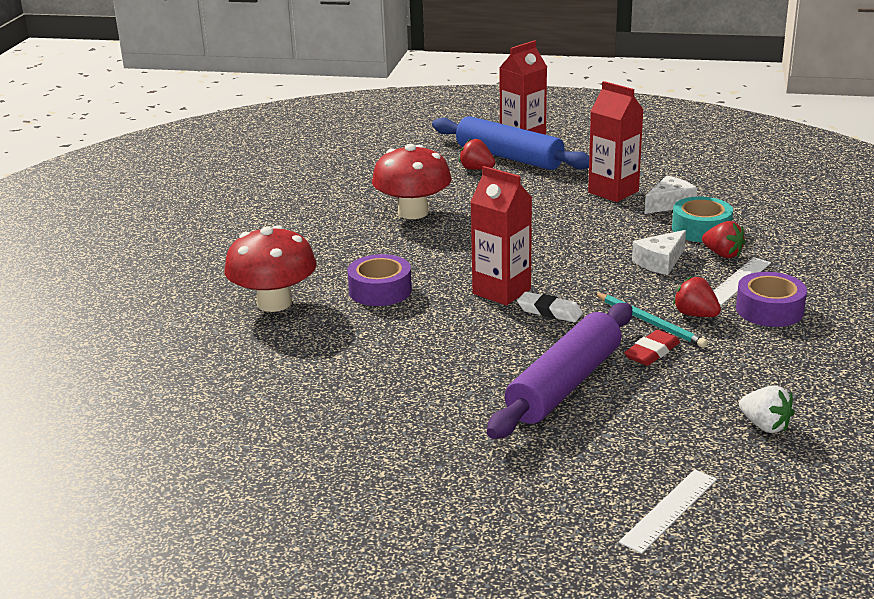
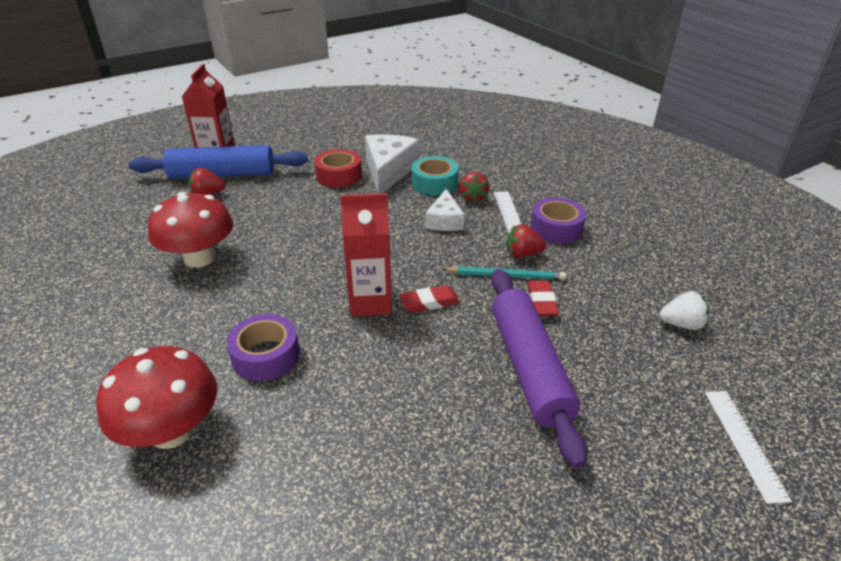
camera: 45 degrees left, 10 degrees up
white eraser [517,292,583,322] -> red eraser [399,285,460,313]
red carton [588,81,644,202] -> red tape [314,149,362,188]
white cheese [644,175,697,214] -> white cheese [365,134,419,194], size x1.66
red strawberry [702,221,746,258] -> red strawberry turned 90 degrees clockwise [459,172,489,203]

